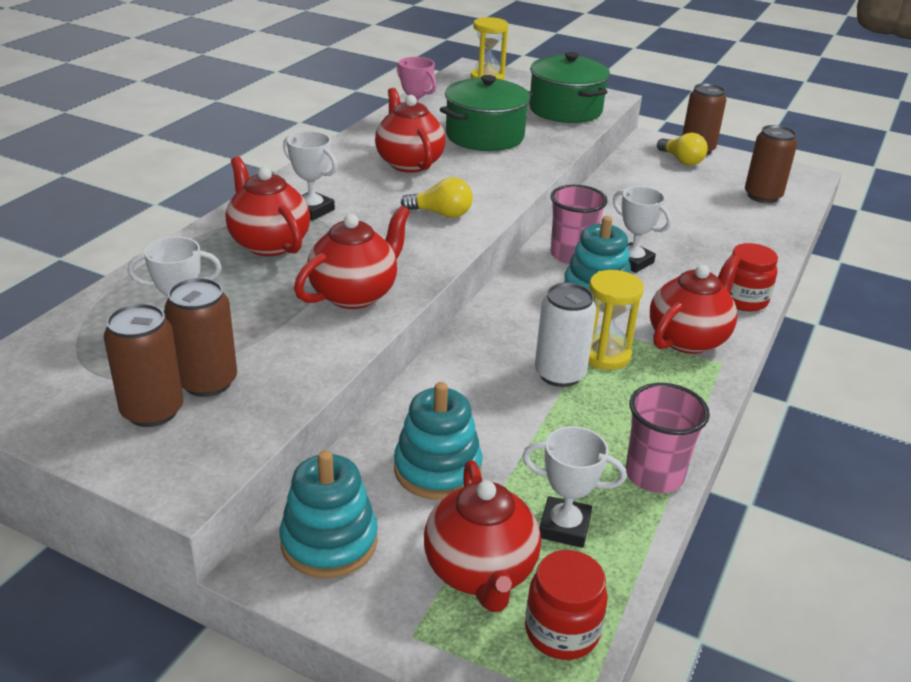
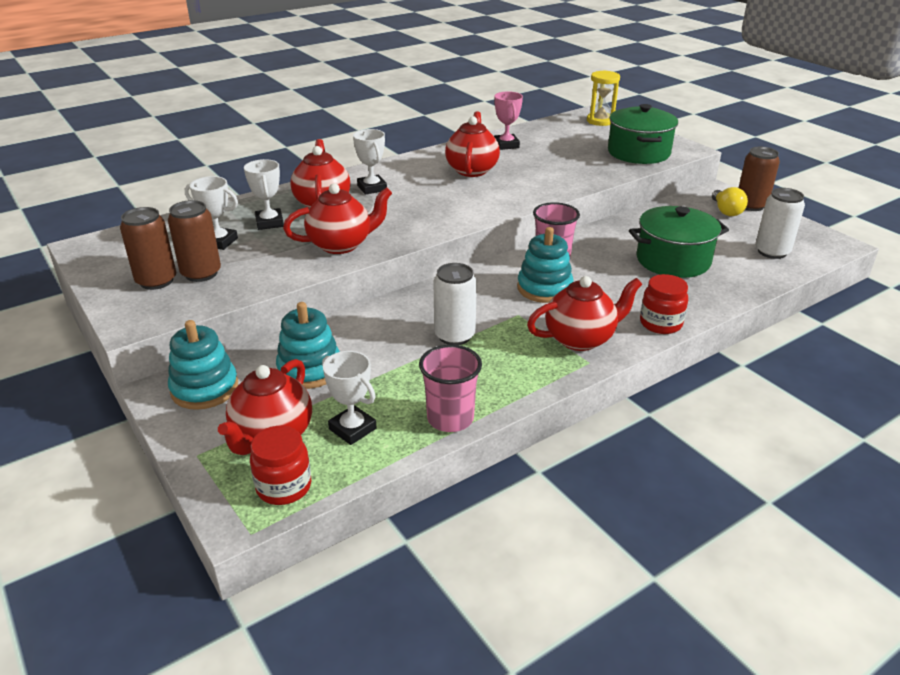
camera: 30 degrees right, 0 degrees up
yellow light bulb [401,177,473,218] -> none
green pot [440,75,533,151] -> green pot moved to [629,206,729,278]
yellow hourglass [588,270,644,370] -> none
white trophy [613,186,671,273] -> white trophy moved to [244,159,284,230]
brown can [745,125,797,203] -> white can [755,188,805,259]

